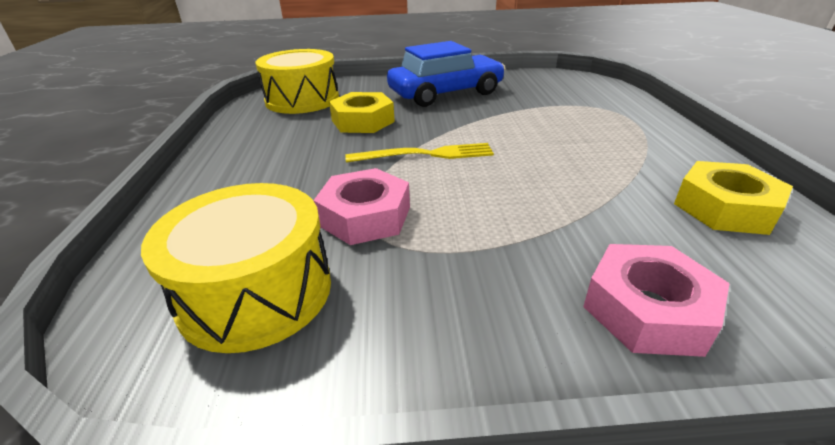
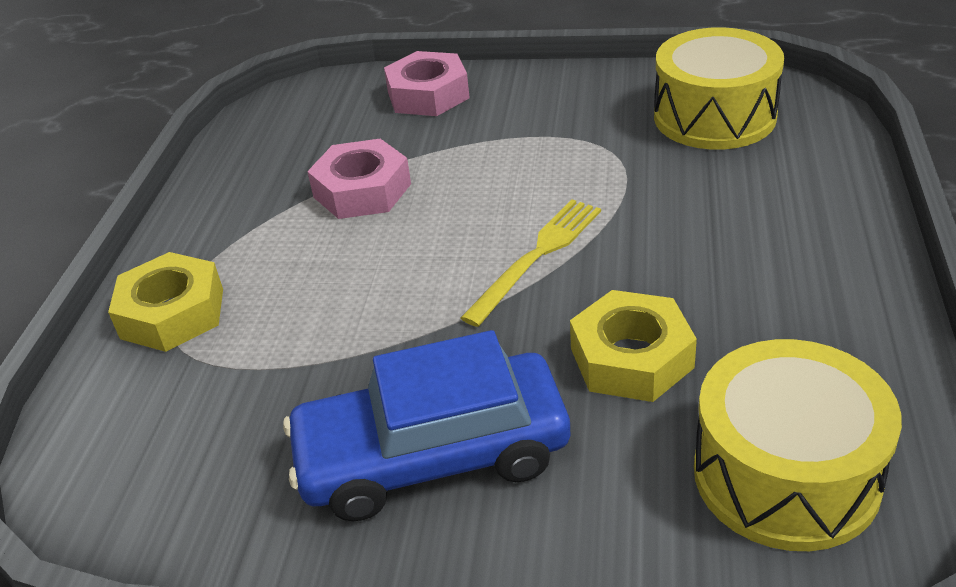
camera: 165 degrees left, 5 degrees up
pink nut [313,168,410,245] -> pink nut moved to [307,139,411,219]
yellow fork [345,143,494,163] -> yellow fork turned 120 degrees clockwise [461,199,601,327]
yellow nut [674,161,793,235] -> yellow nut moved to [108,252,223,352]

